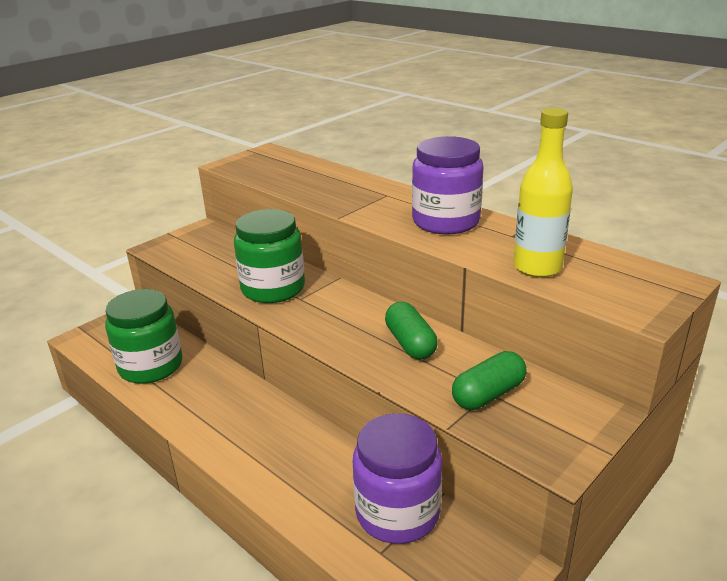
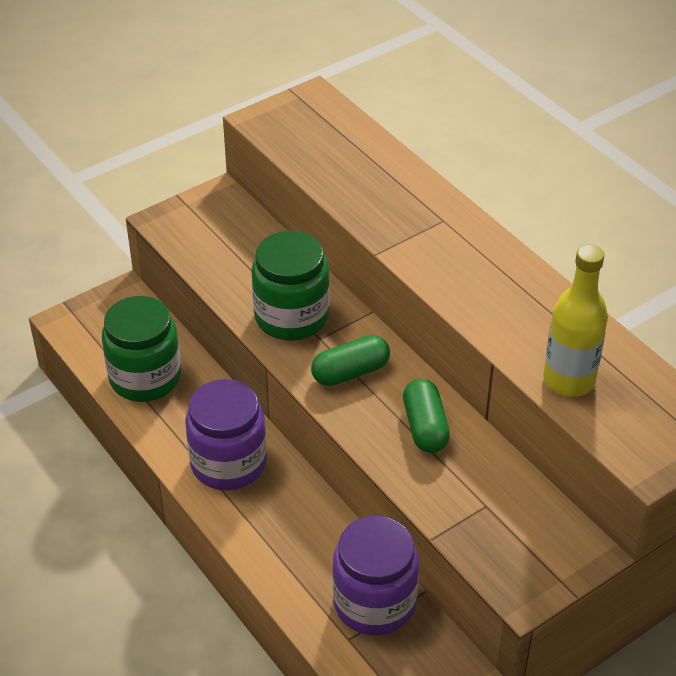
camera: 10 degrees right, 15 degrees up
purple jar [412,136,484,234] -> purple jar moved to [185,379,267,490]
green capsule [452,351,527,410] -> green capsule moved to [311,335,390,386]

